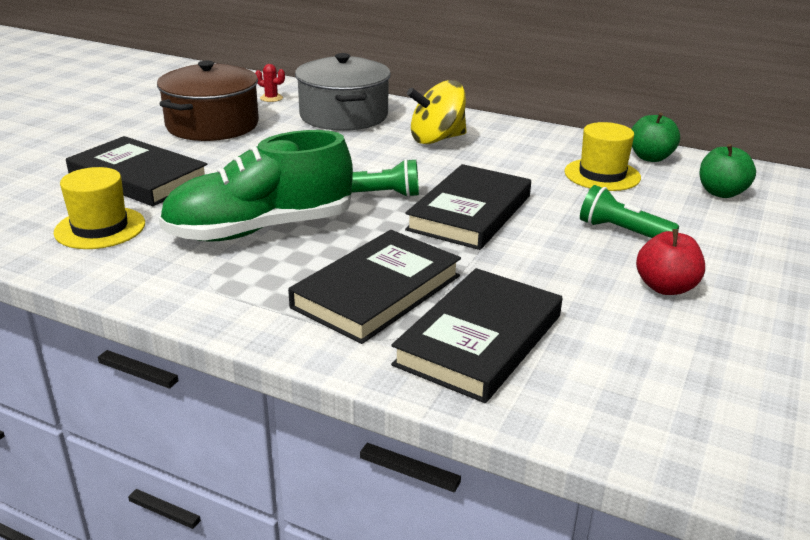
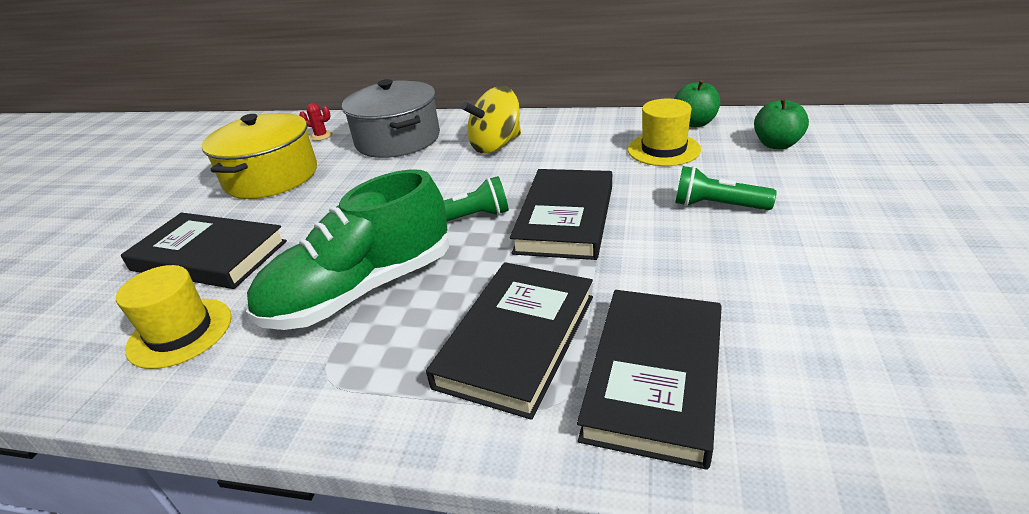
camera: 10 degrees left, 5 degrees up
brown pot [157,60,259,141] -> yellow pot [202,113,317,199]
red apple [636,229,705,295] -> none

